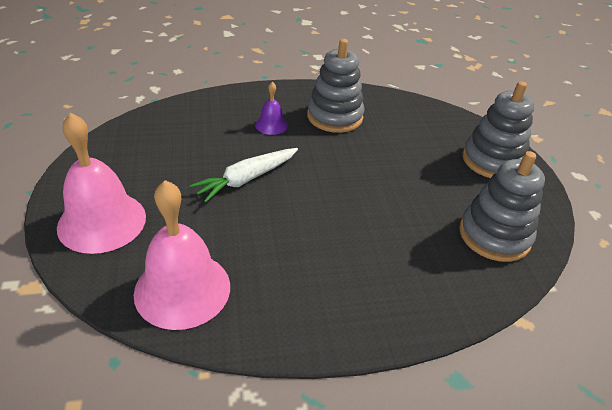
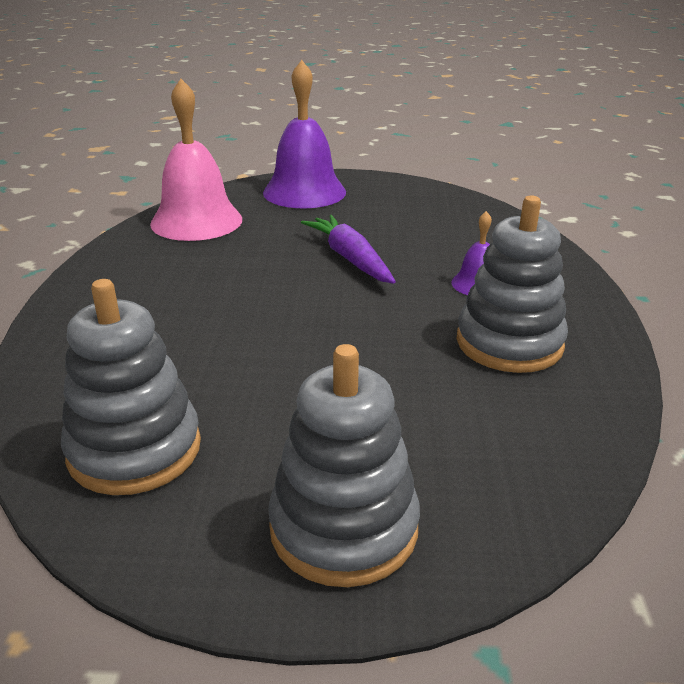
camera: 105 degrees right, 10 degrees down
pink bell [57,112,146,254] -> purple bell [263,60,346,208]
white carrot [190,148,298,203] -> purple carrot [301,215,396,284]

